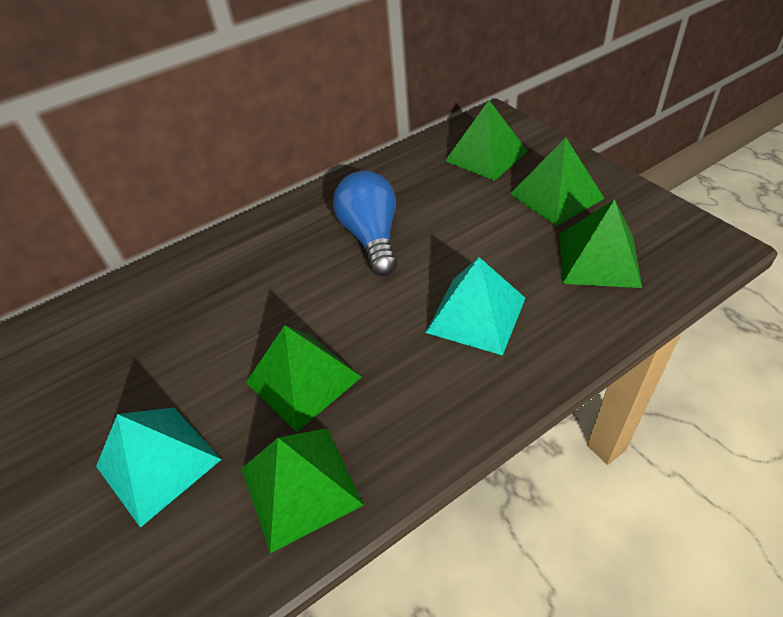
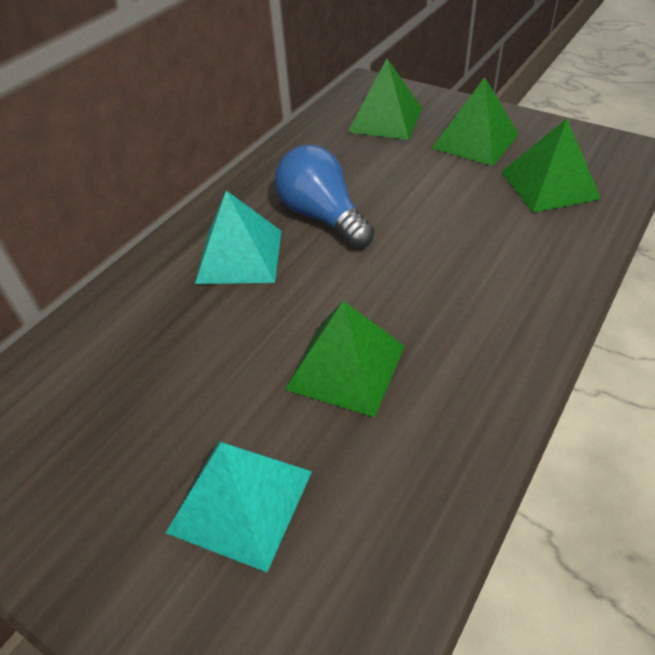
camera: 25 degrees left, 0 degrees up
green pyramid [241,428,364,553] -> none
turquoise pyramid [426,257,525,355] -> turquoise pyramid moved to [195,191,281,284]

